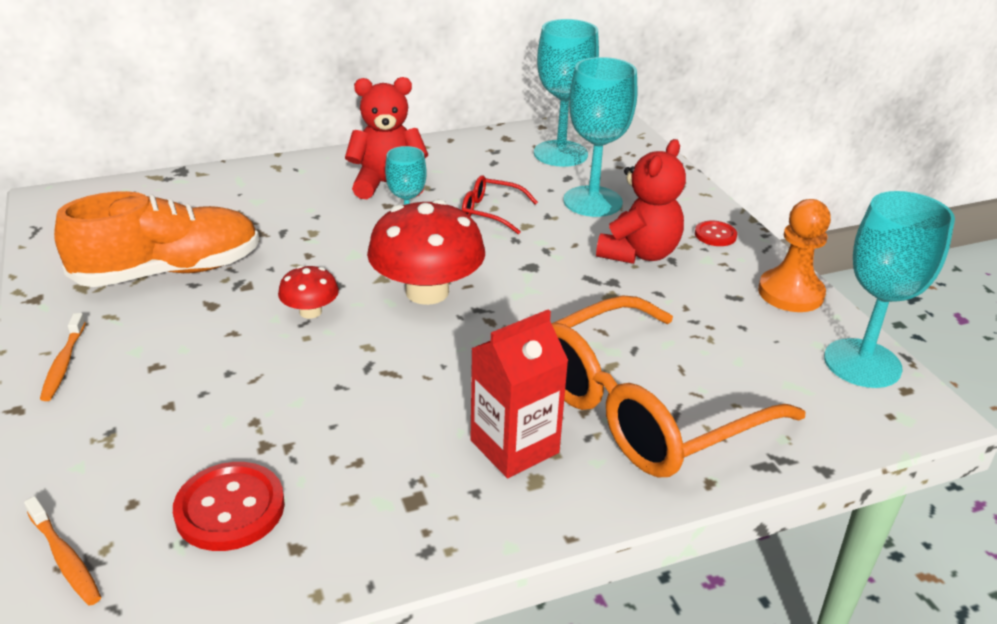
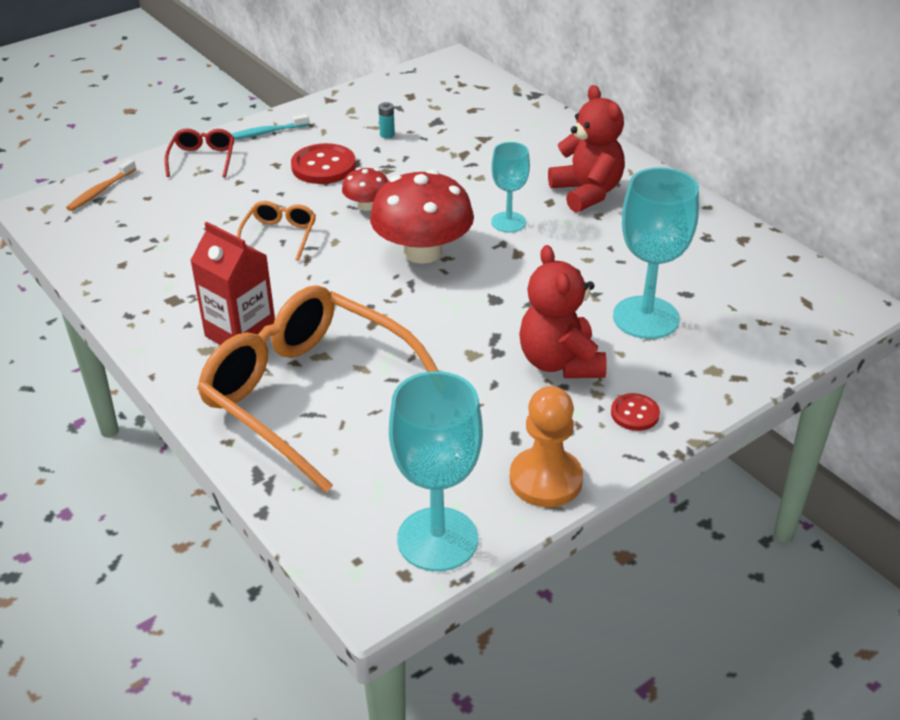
camera: 75 degrees right, 5 degrees up
orange toothbrush [40,313,86,401] -> turquoise toothbrush [231,114,309,140]
orange shoe [54,191,259,287] -> turquoise battery [378,102,395,139]
red button [173,462,285,551] -> red button moved to [291,143,356,184]
red glasses [462,175,538,234] -> red glasses moved to [165,128,234,177]
turquoise goblet [534,19,599,167] -> none
red teddy bear [596,139,686,264] -> red teddy bear turned 60 degrees clockwise [519,245,607,378]
none -> orange glasses [237,201,316,261]

